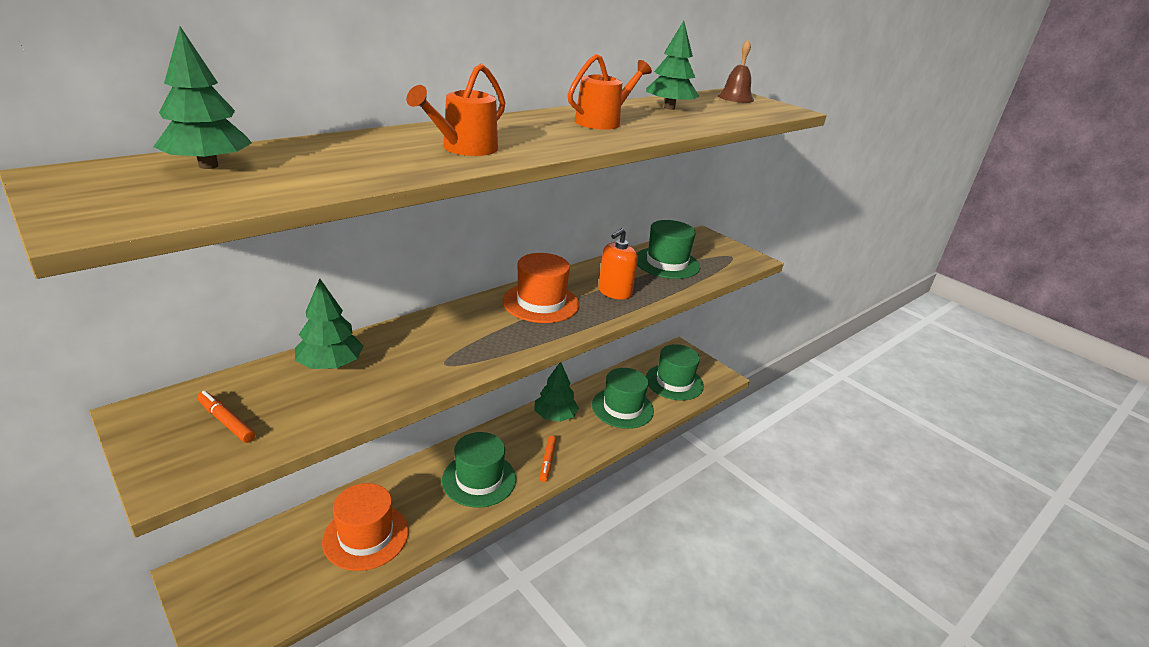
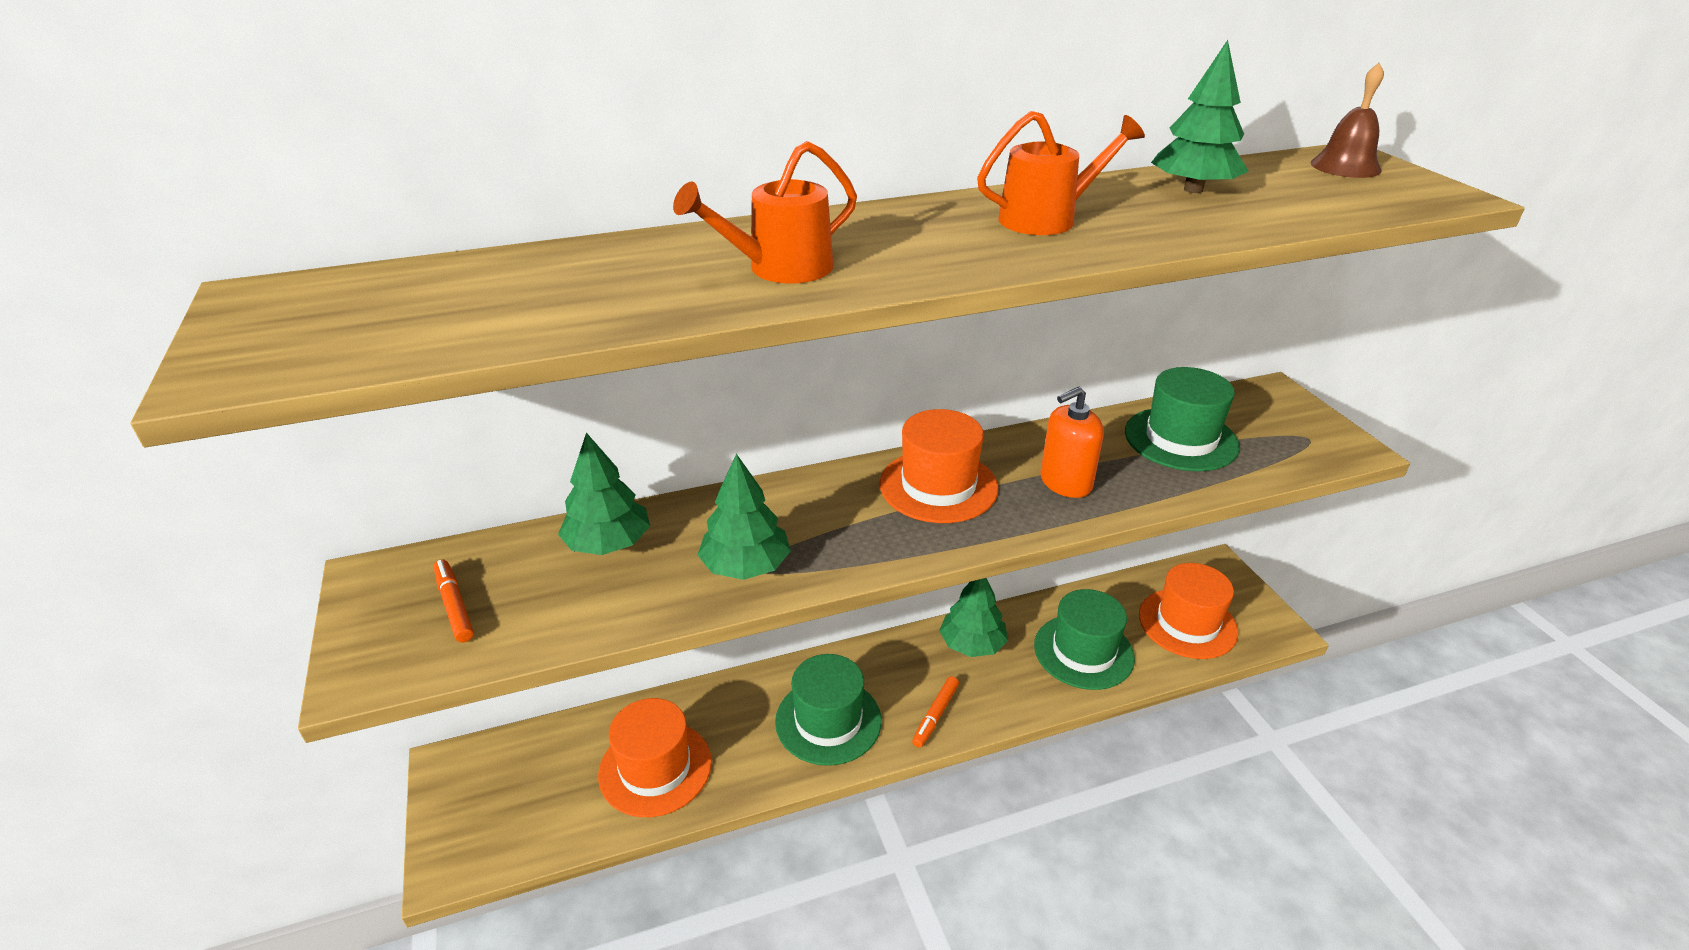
camera: 25 degrees right, 5 degrees up
green tree [153,27,252,169] -> green tree moved to [697,454,791,580]
green hat [646,344,704,400] -> orange hat [1139,563,1238,659]

